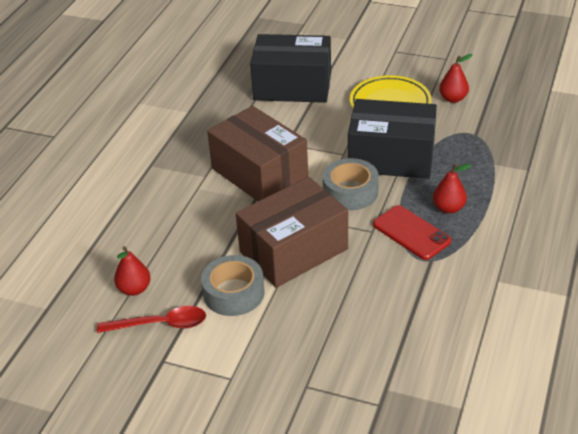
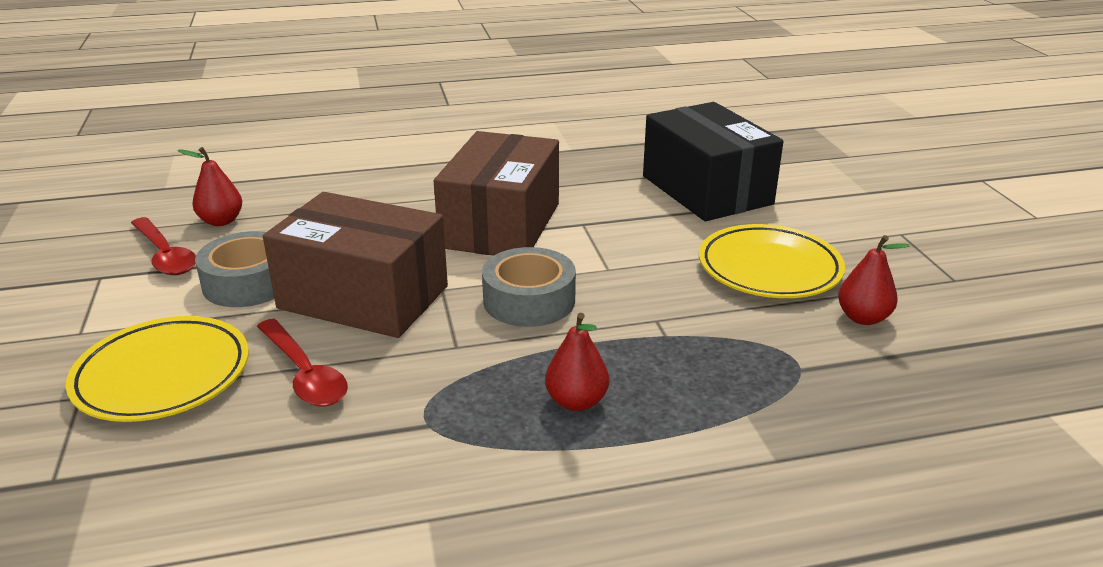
camera: 55 degrees right, 10 degrees down
black box [348,99,437,179] -> none
red phone [373,205,451,260] -> none
none -> yellow plate [66,316,249,422]
none -> red spoon [257,319,348,406]

